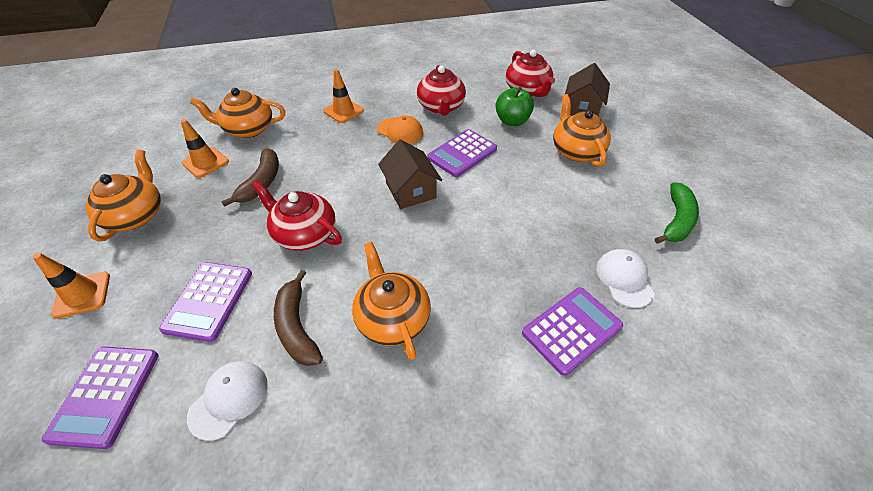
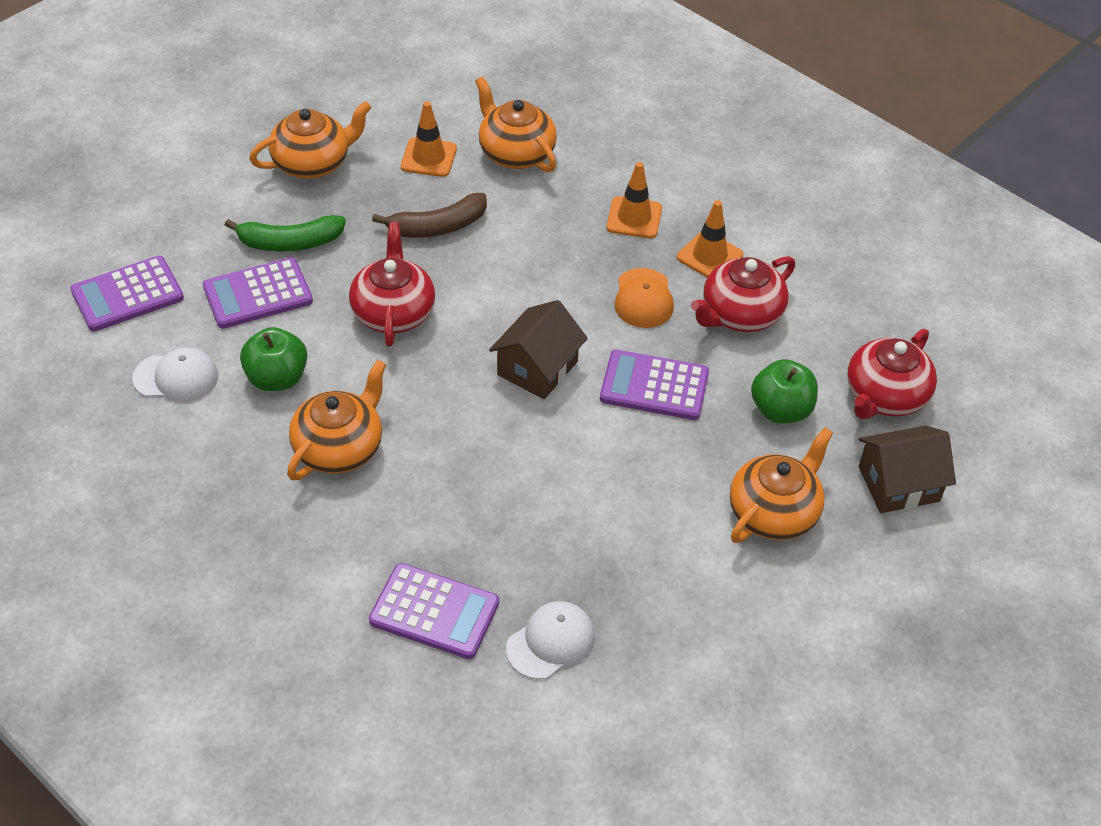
camera: 55 degrees right, 0 degrees up
orange traffic cone [33,253,110,319] -> orange traffic cone moved to [677,200,743,277]
brown banana [274,270,323,366] -> green apple [240,327,307,391]
green banana [655,182,699,244] -> green banana moved to [225,215,346,252]

